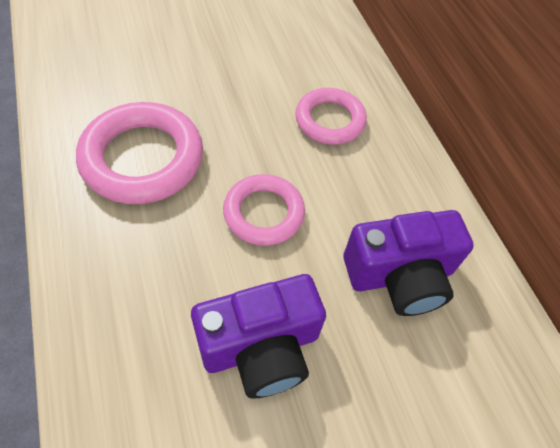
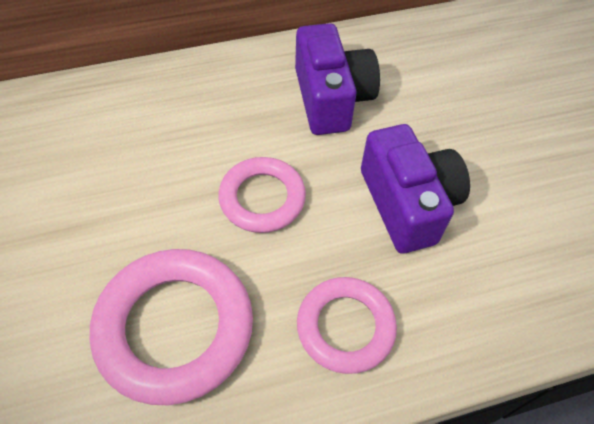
camera: 85 degrees left, 0 degrees up
pink ring [295,88,367,145] -> pink ring moved to [297,277,397,374]

